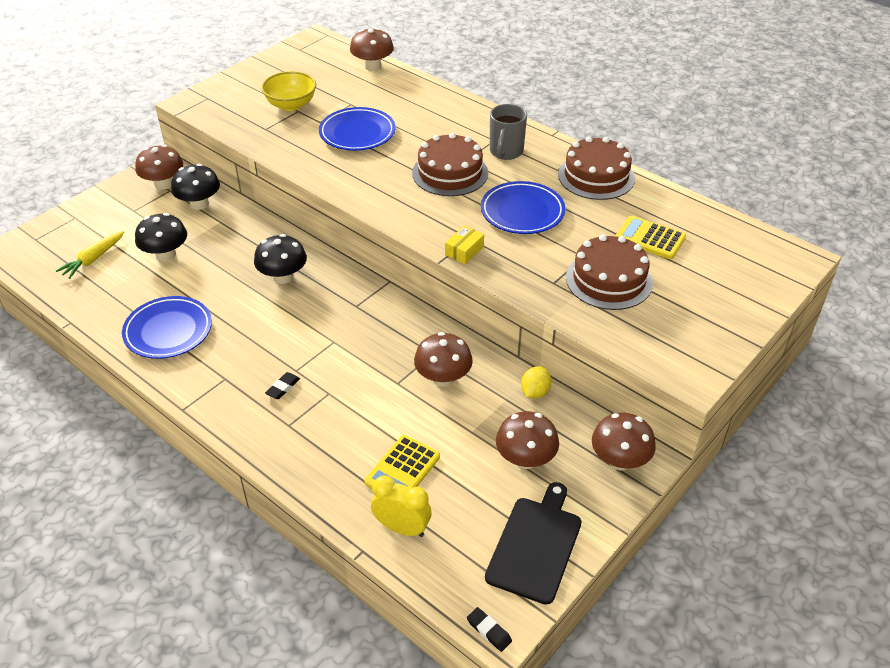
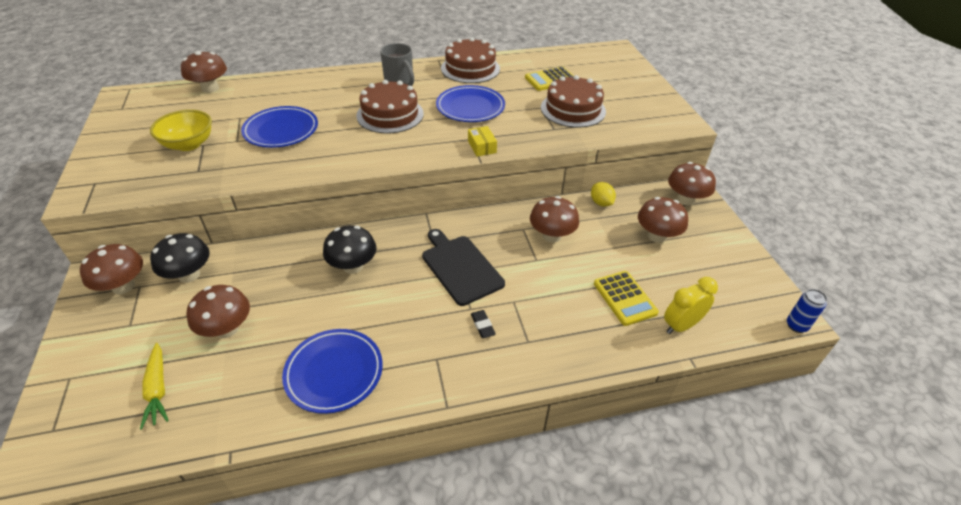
camera: 55 degrees left, 0 degrees up
black mushroom [135,213,187,261] -> brown mushroom [187,285,250,338]
black eraser [467,607,512,652] -> blue can [787,289,827,333]
black cutting board [485,482,582,605] -> black cutting board moved to [422,229,505,306]

